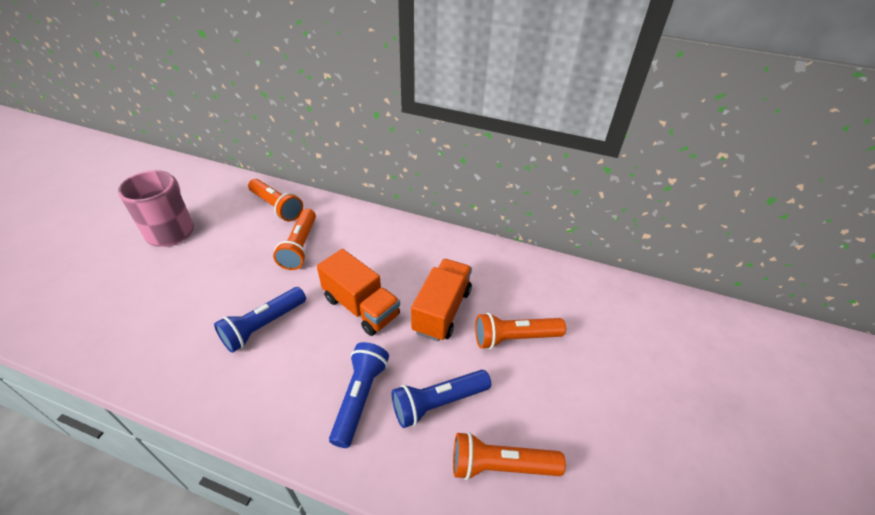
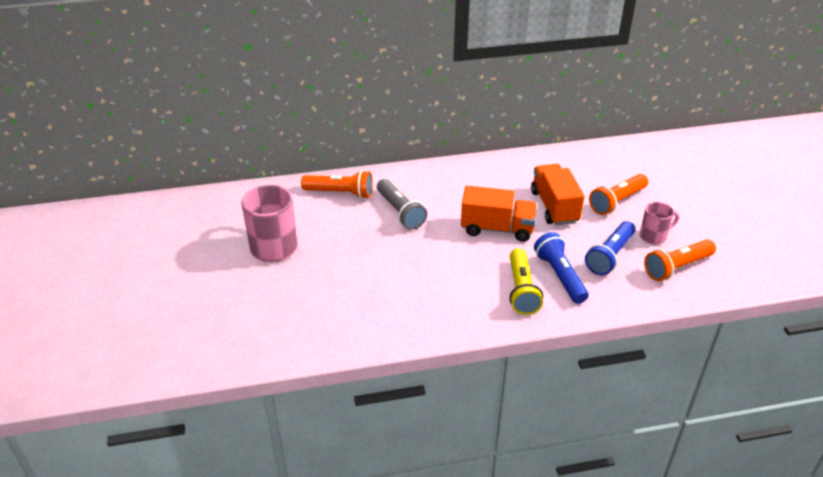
camera: 30 degrees left, 5 degrees down
blue flashlight [214,287,306,353] -> none
orange flashlight [273,209,316,270] -> grey flashlight [377,179,427,230]
none -> yellow flashlight [509,248,543,315]
none -> pink mug [640,202,679,245]

